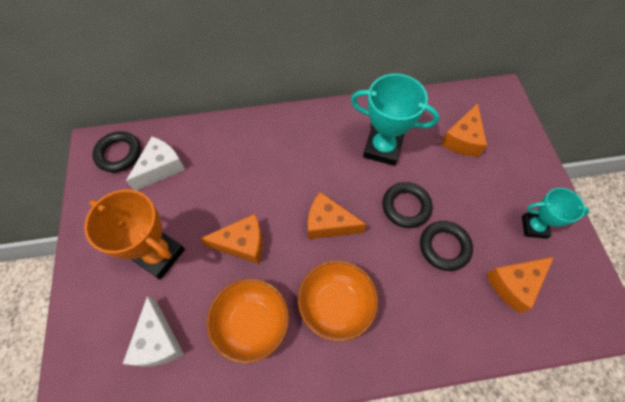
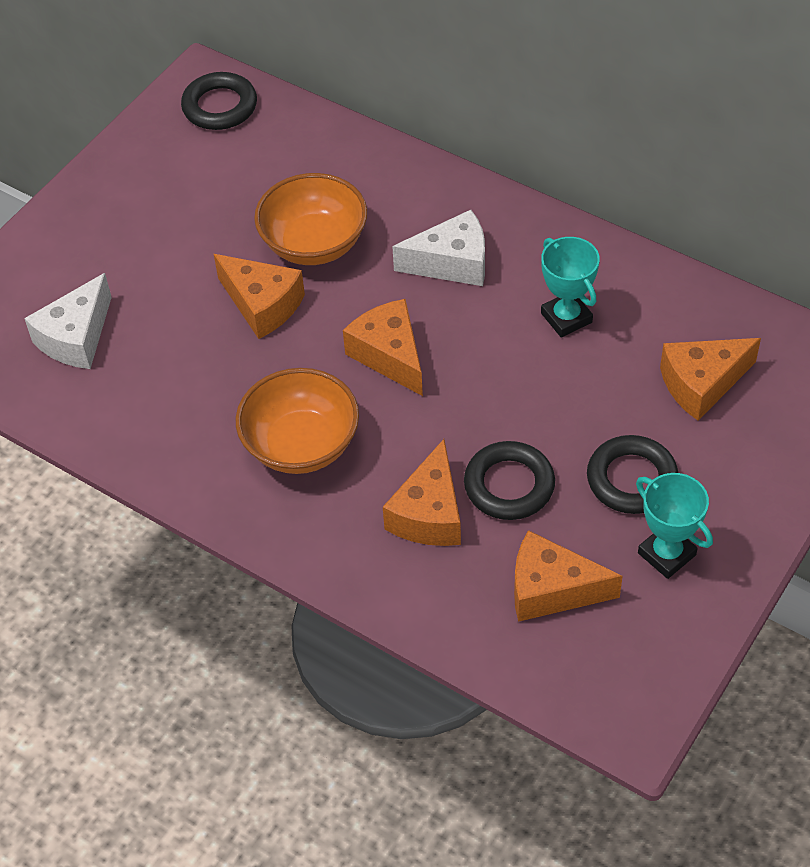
camera: 45 degrees right, 10 degrees down
orange trophy [84,190,185,280] -> none
white cheese [126,137,185,191] -> white cheese moved to [392,210,485,286]
orange bowl [207,278,289,363] -> orange bowl moved to [254,173,367,265]
turquoise trophy [351,74,440,166] -> turquoise trophy [541,237,600,338], size x0.62
black ring [382,182,432,228] -> black ring moved to [587,435,678,514]
none -> orange cheese [383,439,461,546]

